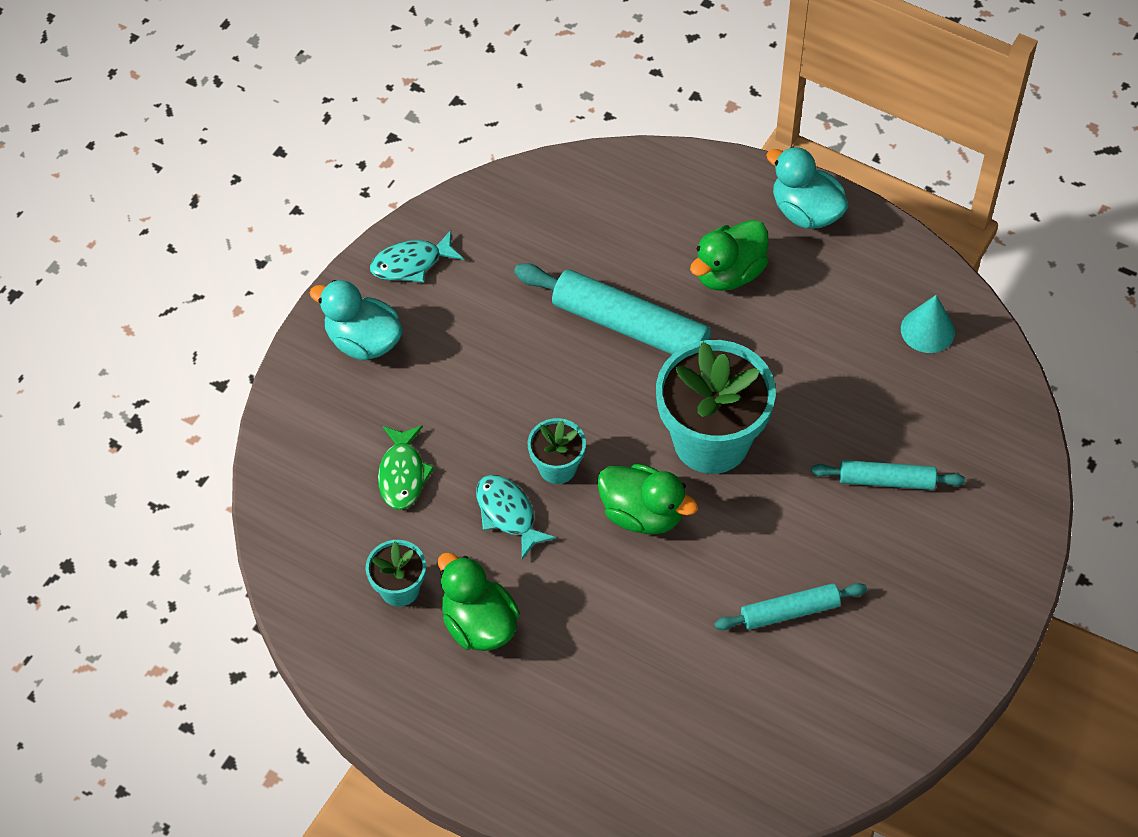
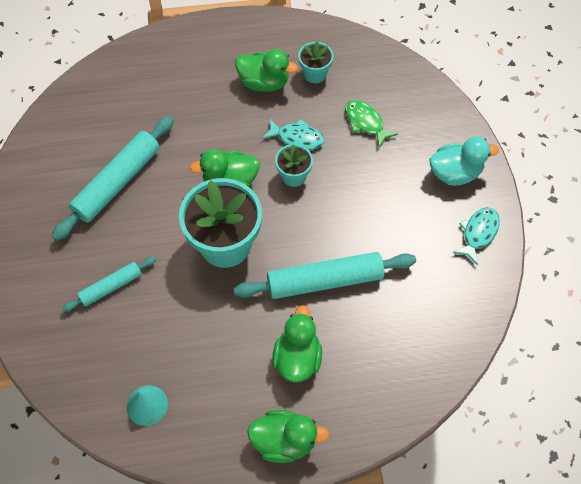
camera: 140 degrees right, 5 degrees up
turquoise rolling pin [714,583,867,630] -> turquoise rolling pin [52,116,174,241], size x1.78
turquoise duck [766,146,849,229] -> green duck [247,410,329,463]

